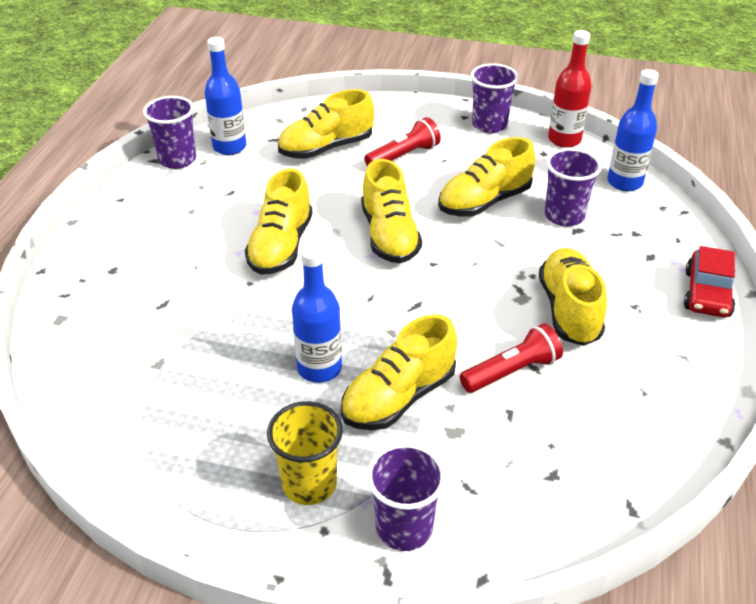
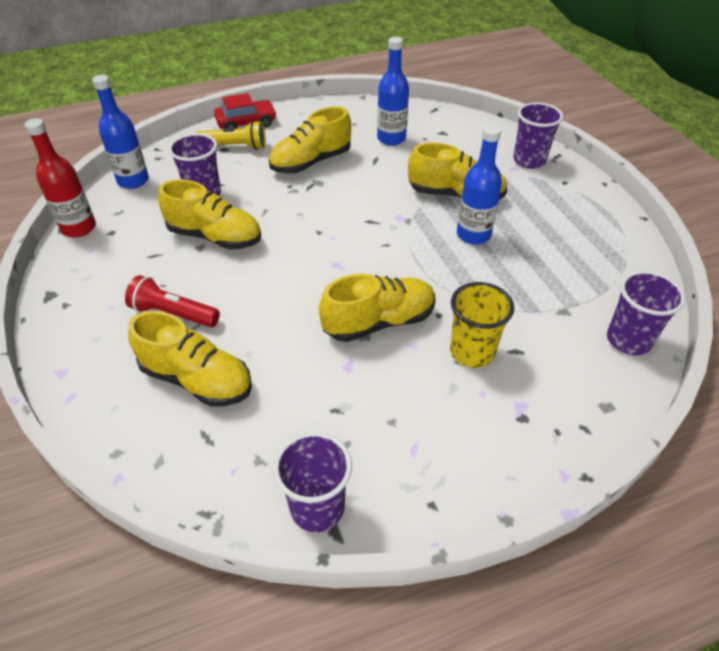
camera: 125 degrees left, 5 degrees up
blue bottle [204,37,246,155] -> blue bottle moved to [377,37,409,145]
yellow cup [267,401,343,505] -> yellow cup moved to [450,282,514,368]
yellow shoe [361,159,422,263] -> none
red flashlight [460,323,563,393] -> none
purple cup [471,63,519,133] -> purple cup moved to [607,271,686,355]
none -> yellow flashlight [195,121,266,150]

